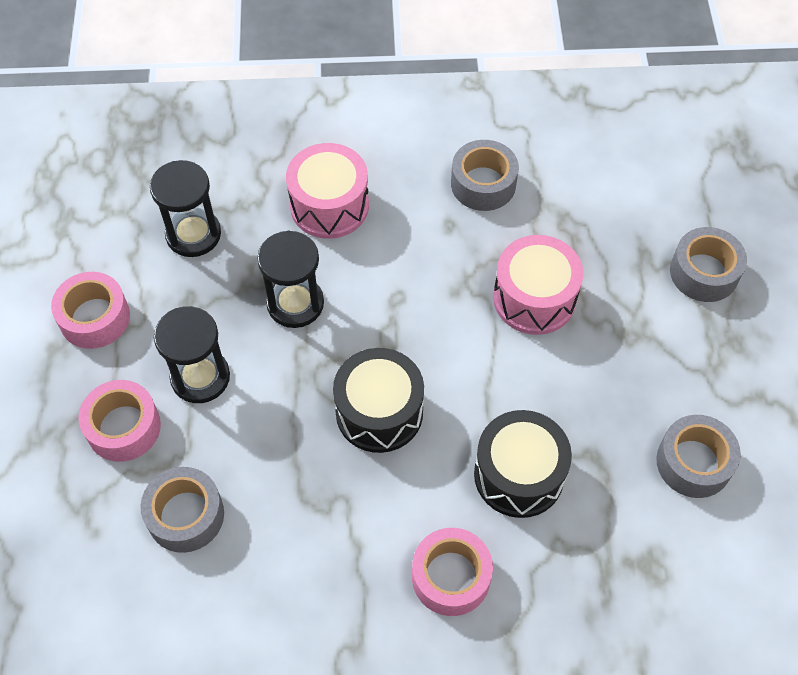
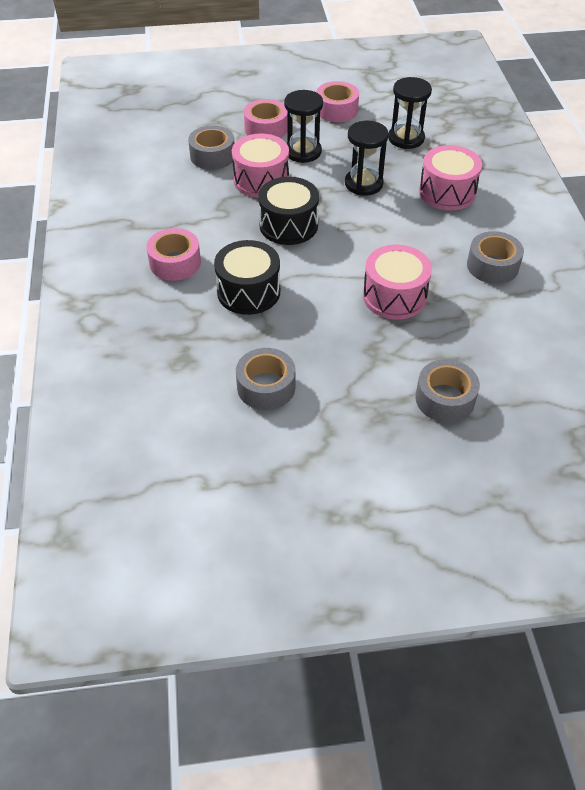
camera: 85 degrees right, 10 degrees down
none -> pink drum [232,134,289,198]

